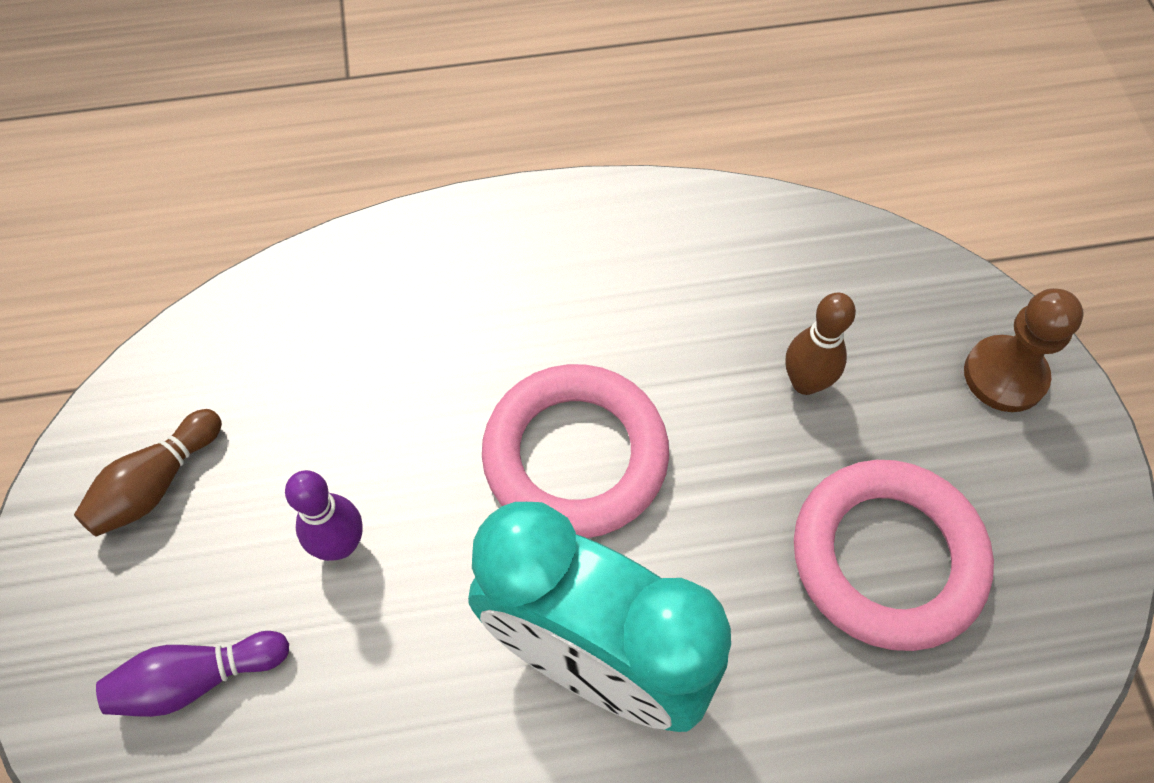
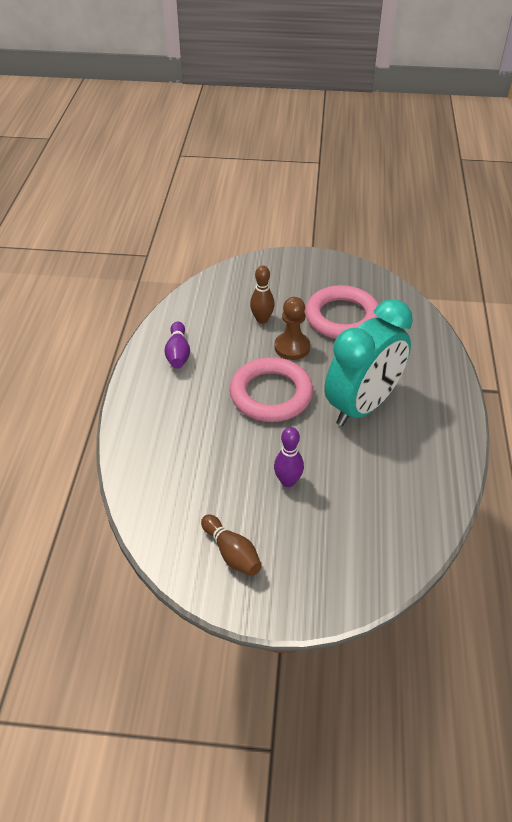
camera: 75 degrees left, 15 degrees down
purple bowling pin [96,631,289,717] -> purple bowling pin moved to [164,322,190,369]
brown pawn [964,288,1084,412] -> brown pawn moved to [274,297,310,360]

